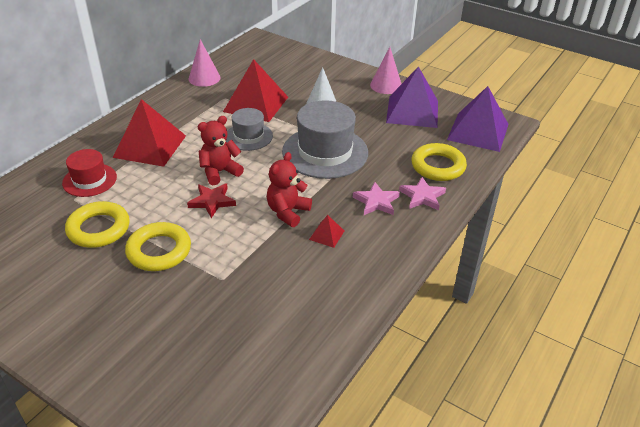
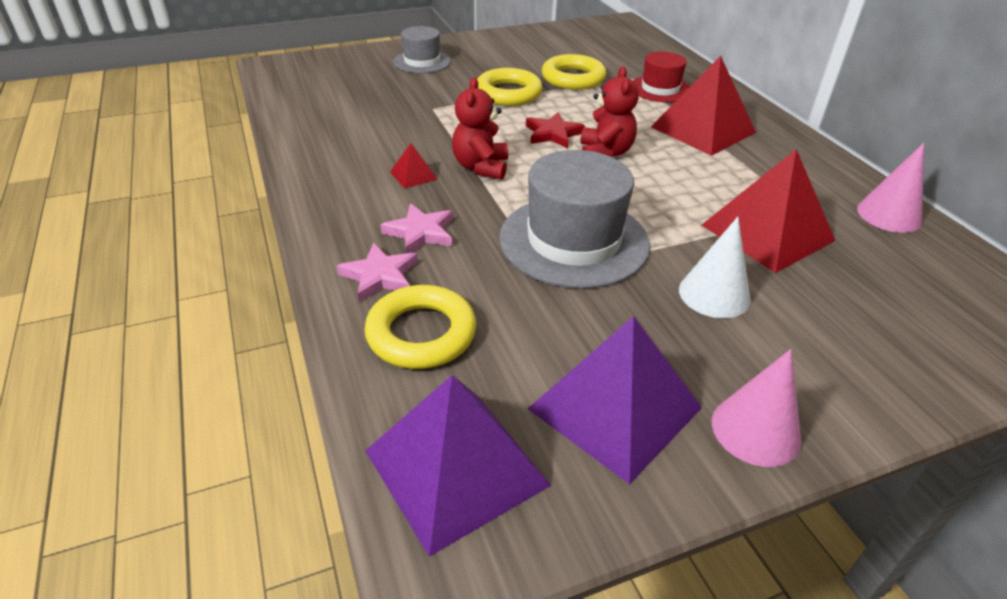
camera: 125 degrees right, 0 degrees up
grey hat [226,108,273,151] -> grey hat moved to [393,26,451,73]
red teddy bear [267,152,312,227] -> red teddy bear turned 150 degrees counterclockwise [452,77,508,180]

